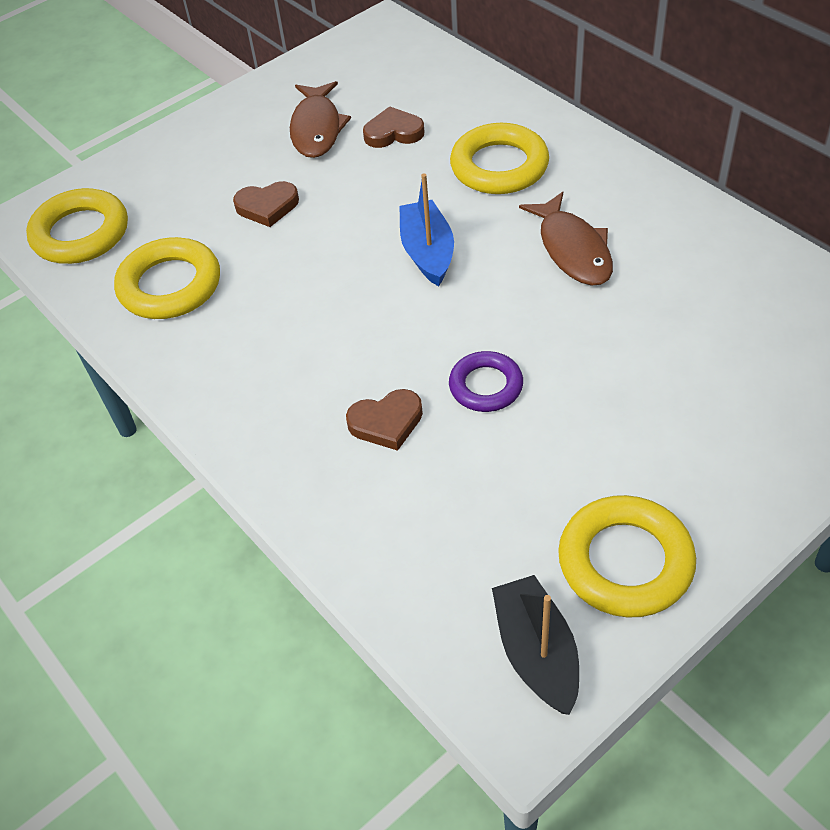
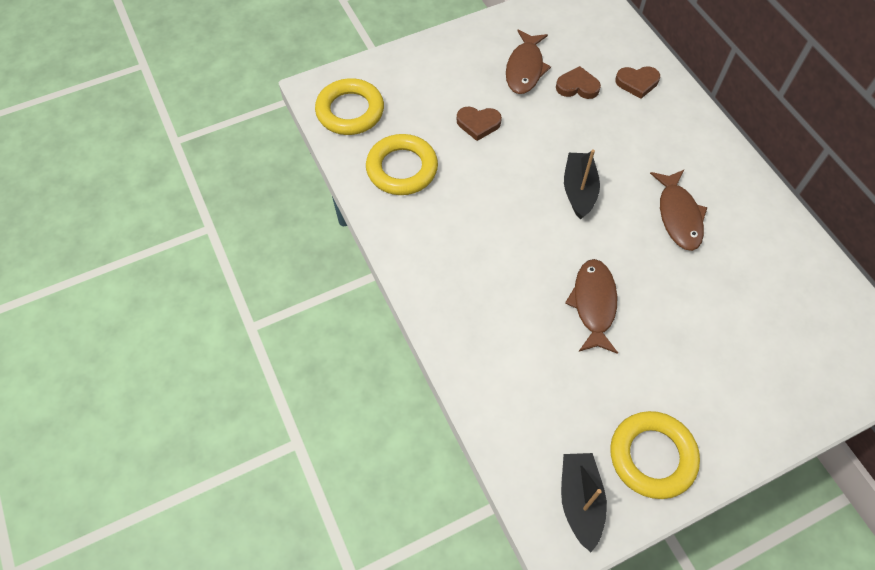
camera: 10 degrees right, 10 degrees up
brown heart [346,389,423,451] -> brown heart moved to [615,66,660,99]
blue boat [399,174,454,286] -> black boat [564,149,600,219]
purple ring [449,351,523,412] -> brown fish [565,259,618,354]
yellow ring [450,123,549,194] -> none

